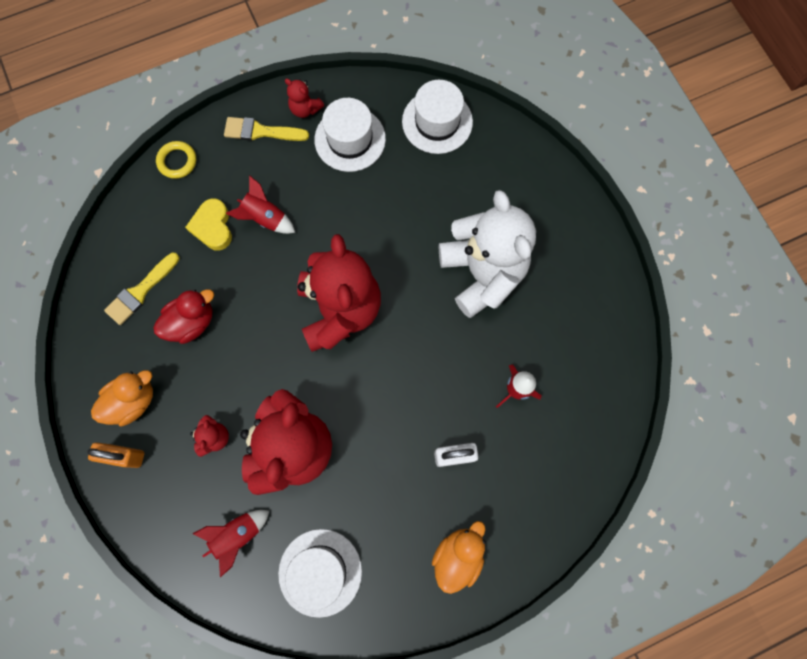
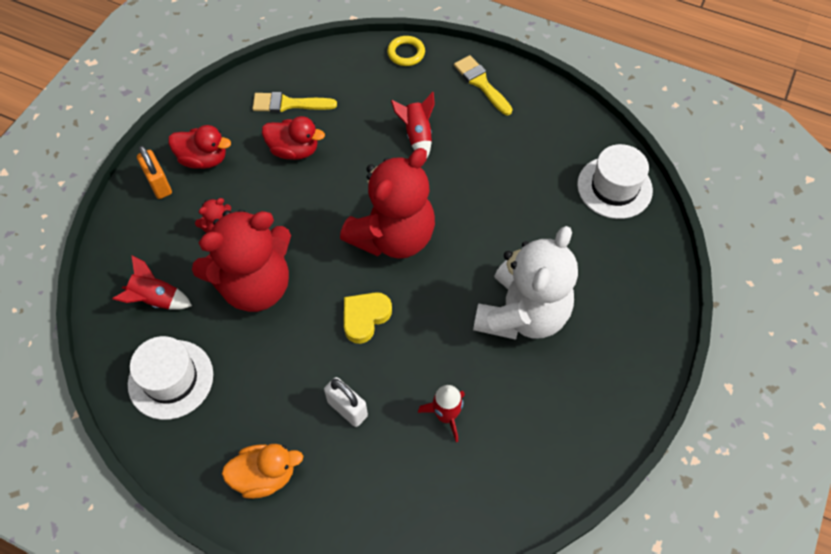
camera: 50 degrees right, 15 degrees down
orange duck [91,370,153,426] -> red duck [168,125,231,169]
yellow heart [185,199,232,250] -> yellow heart moved to [344,292,392,344]
red teddy bear [285,79,324,118] -> none
white hat [314,98,386,172] -> none

